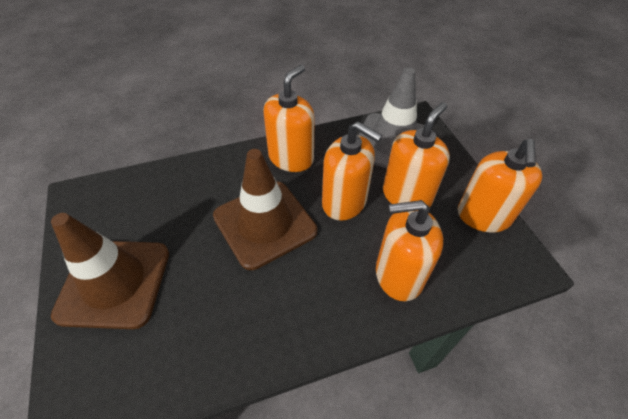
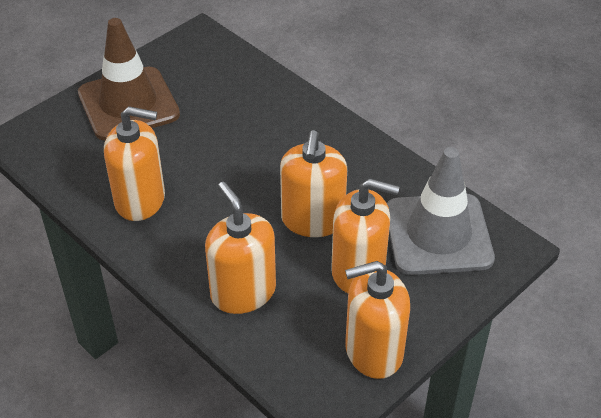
camera: 65 degrees right, 5 degrees down
brown traffic cone [213,149,317,270] -> none
orange soap dispenser [263,65,315,172] -> orange soap dispenser moved to [104,106,165,221]

